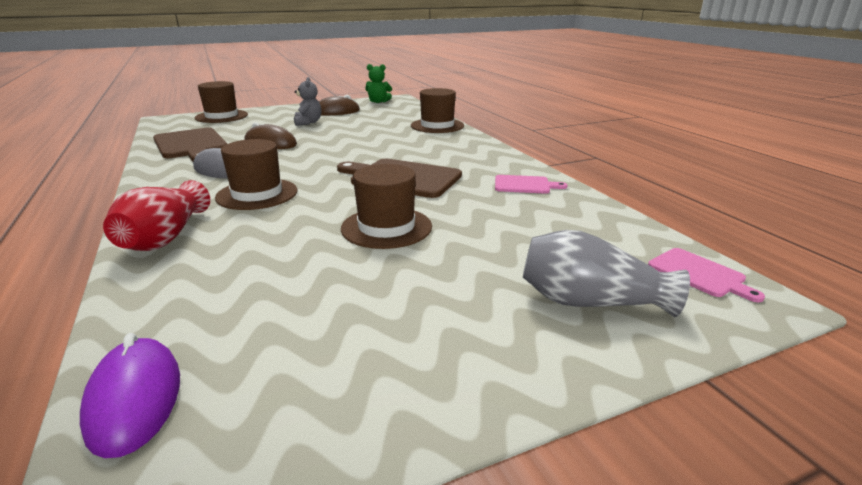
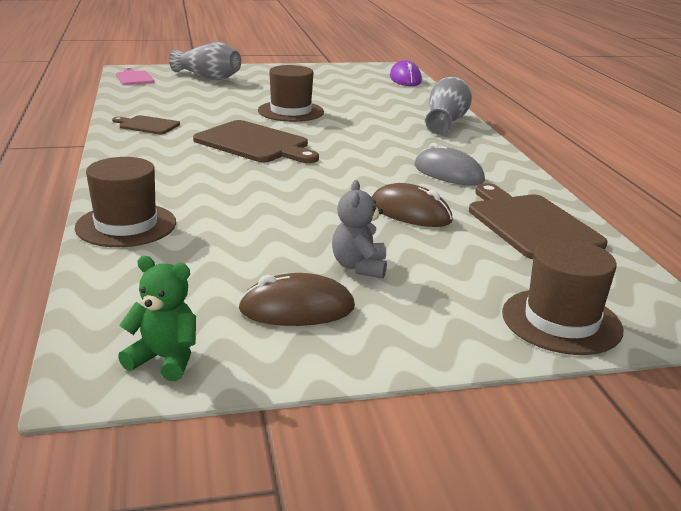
camera: 170 degrees left, 0 degrees up
red vase [103,180,210,251] -> grey vase [425,77,472,135]
brown hat [215,139,297,210] -> none
pink cutting board [495,175,567,194] -> brown cutting board [112,115,180,135]

